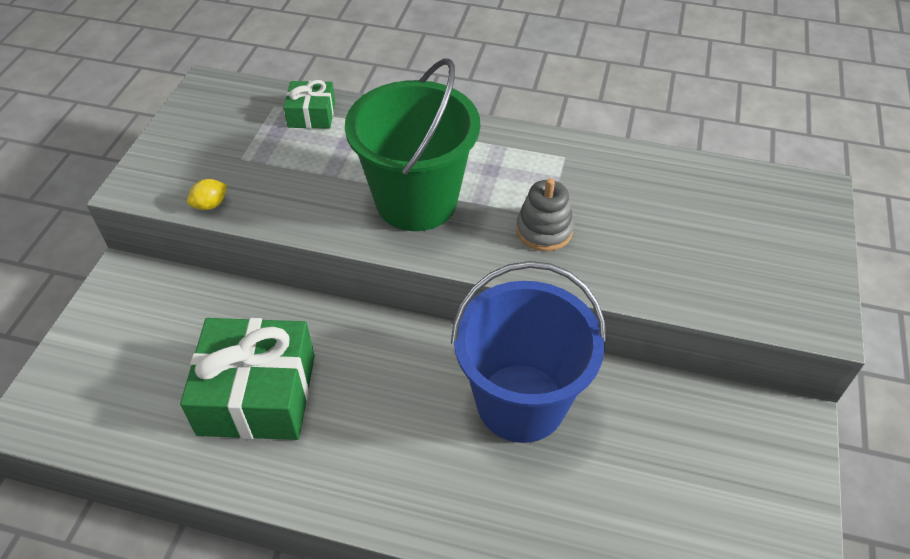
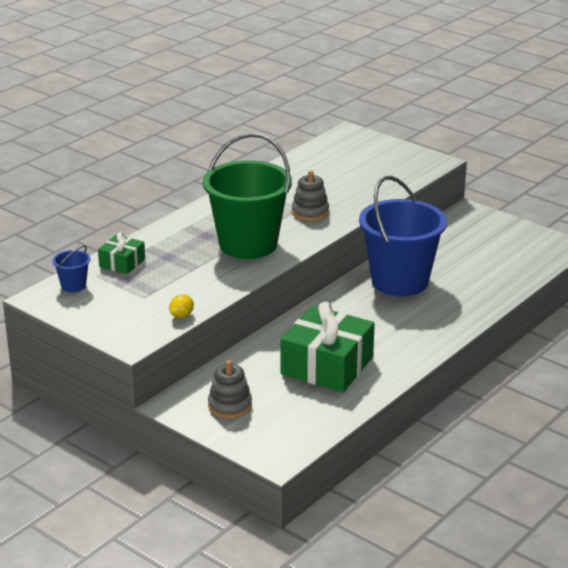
camera: 65 degrees left, 20 degrees down
yellow lemon [187,179,227,210] -> yellow lemon turned 45 degrees clockwise [169,294,194,318]
none -> blue bucket [52,245,90,292]
none -> grey stacking toy [208,360,252,419]

